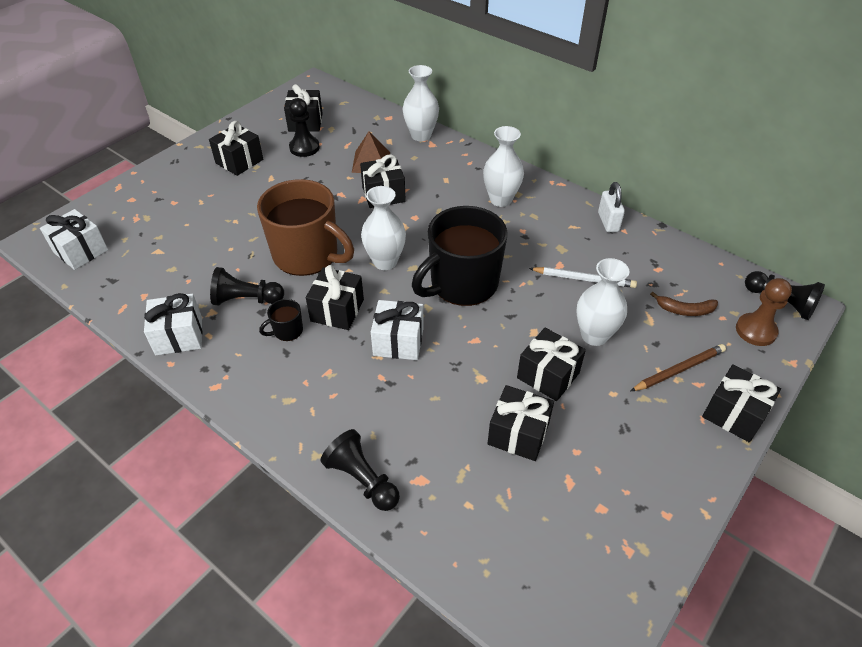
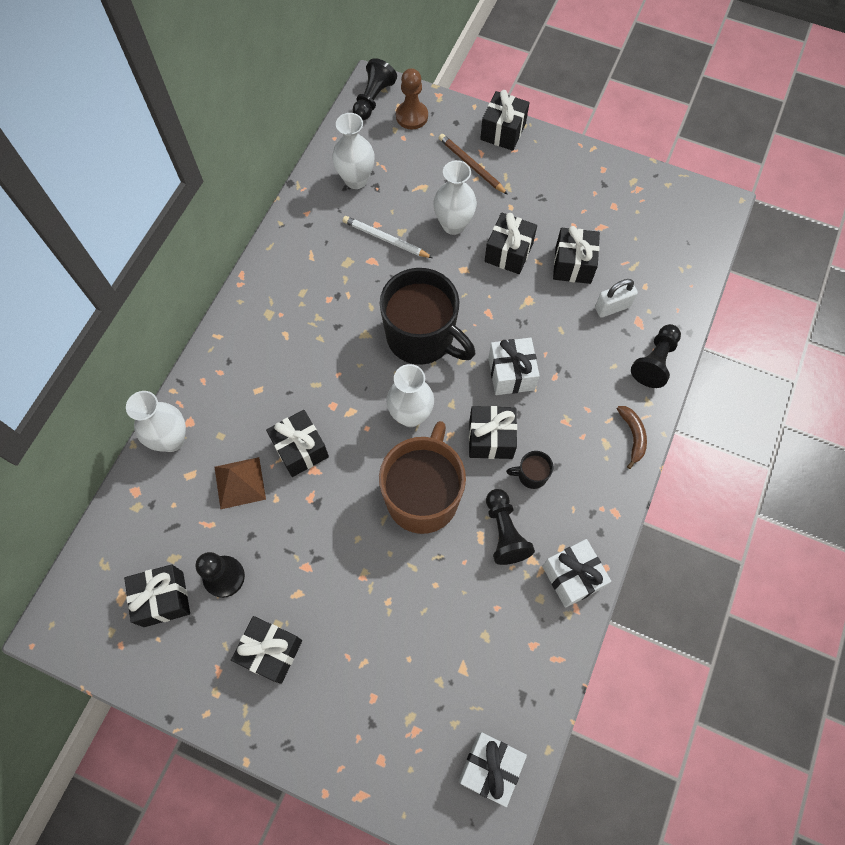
camera: 105 degrees left, 20 degrees up
black mug [259,299,303,341] -> black mug turned 135 degrees clockwise [506,451,553,489]
white vase [483,126,524,207] -> white vase moved to [332,113,375,189]
white pencil [529,267,637,288] -> white pencil turned 60 degrees counterclockwise [343,216,433,258]
white padlock [598,182,625,232] -> white padlock moved to [595,279,638,318]
brown banana [650,292,718,316] -> brown banana moved to [617,406,647,469]

